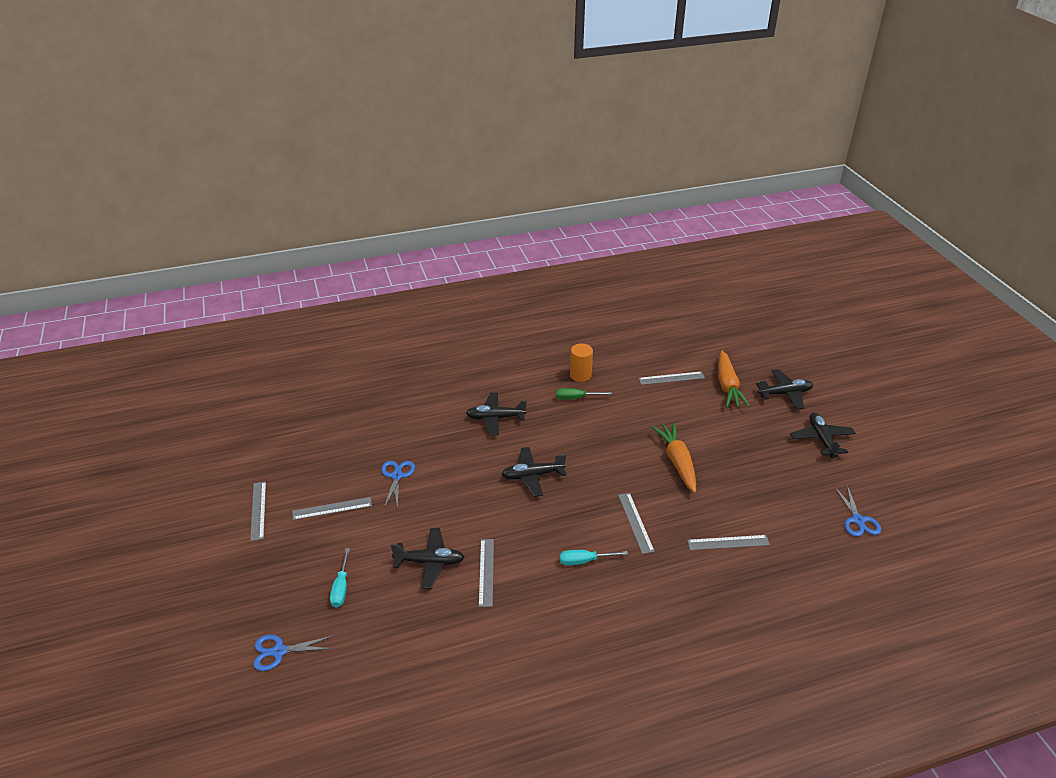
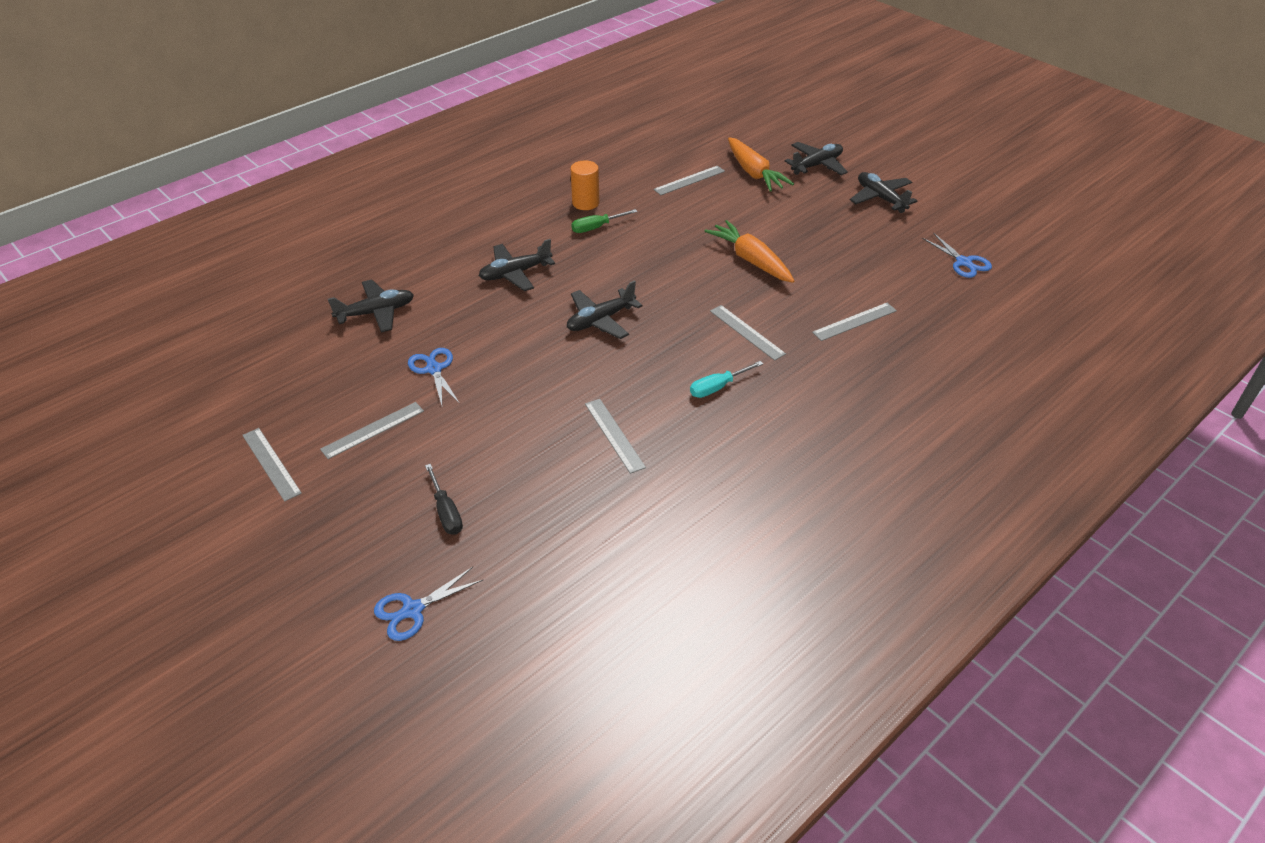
camera: 25 degrees left, 5 degrees up
turquoise screwdriver [330,548,350,608] -> black screwdriver [425,464,463,535]
black plane [391,528,464,589] -> black plane moved to [328,280,414,333]

